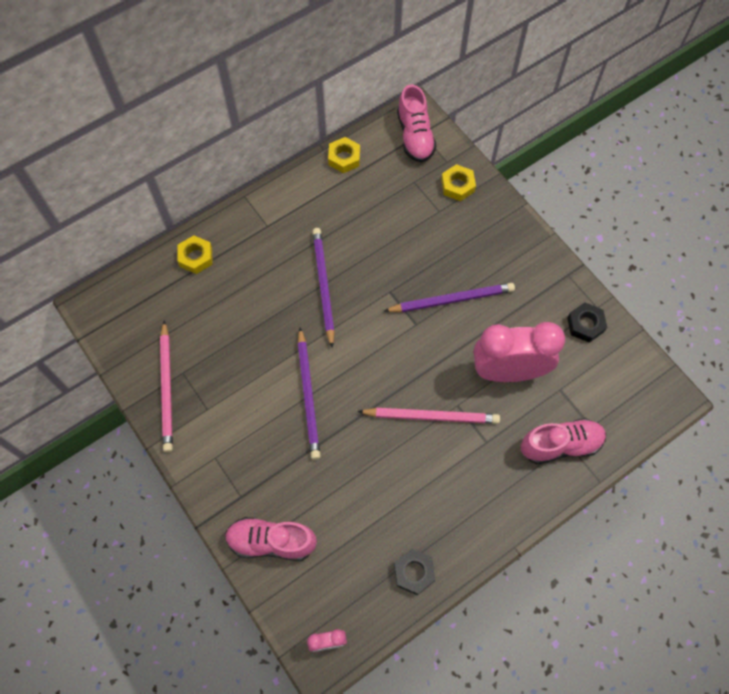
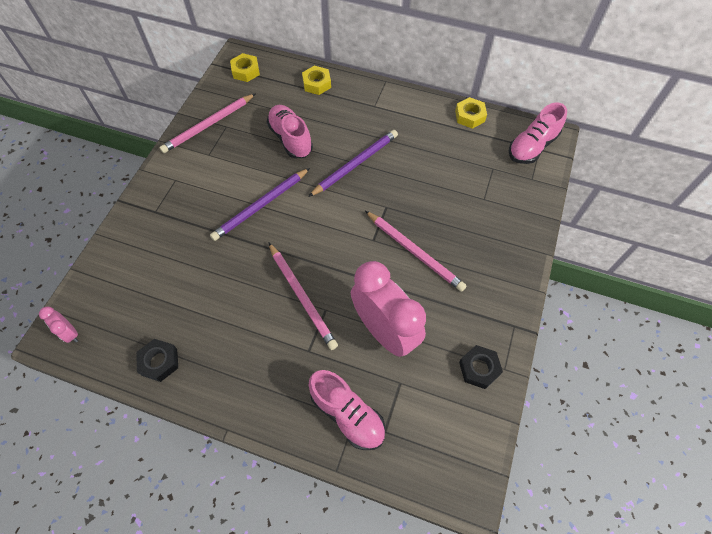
camera: 55 degrees right, 5 degrees down
pink shoe [225,517,317,561] -> pink shoe moved to [267,105,313,159]
purple pencil [384,283,515,312] -> pink pencil [365,211,467,292]
yellow nut [441,164,476,201] -> yellow nut moved to [230,53,260,82]

